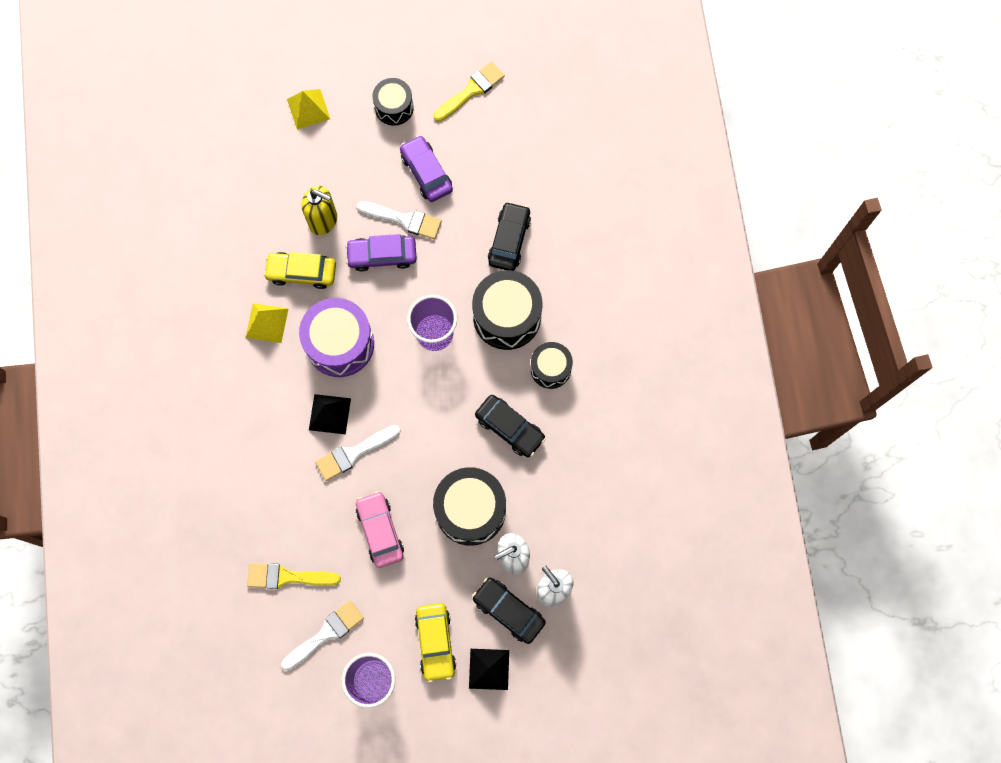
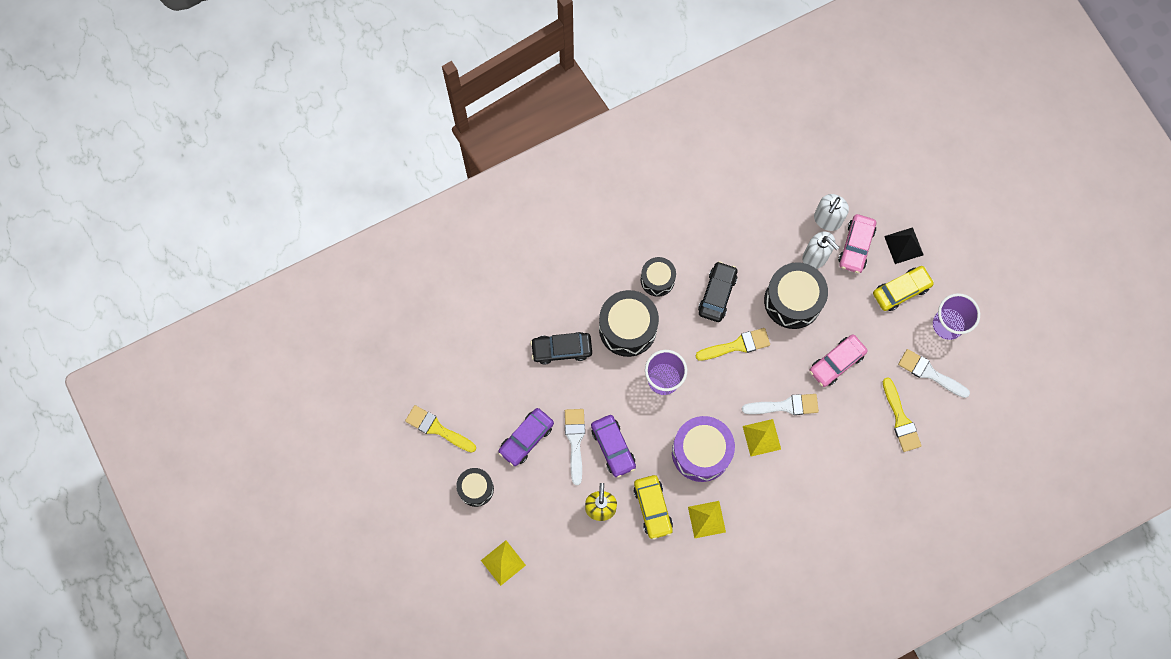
camera: 110 degrees left, 0 degrees up
black pyramid [309,394,351,435] -> yellow pyramid [743,419,781,456]
white brush [315,425,401,481] -> white brush turned 45 degrees counterclockwise [742,394,819,415]
black car [472,578,546,644] -> pink car [838,214,876,273]
none -> yellow brush [696,328,770,361]

